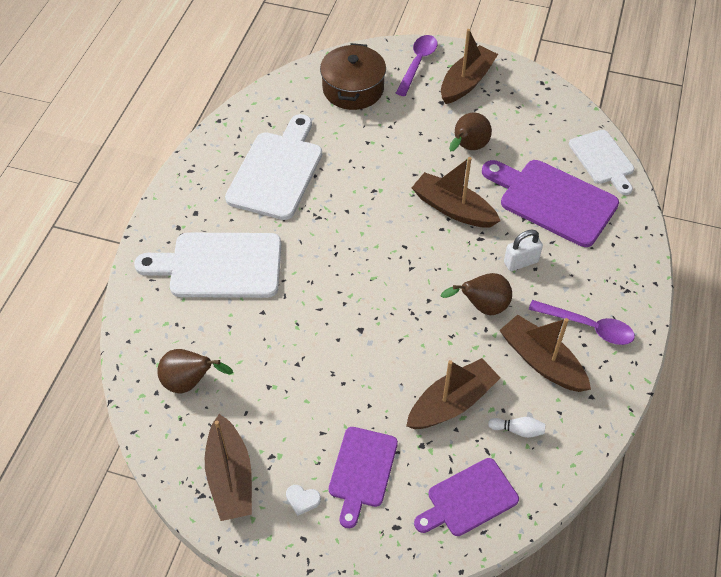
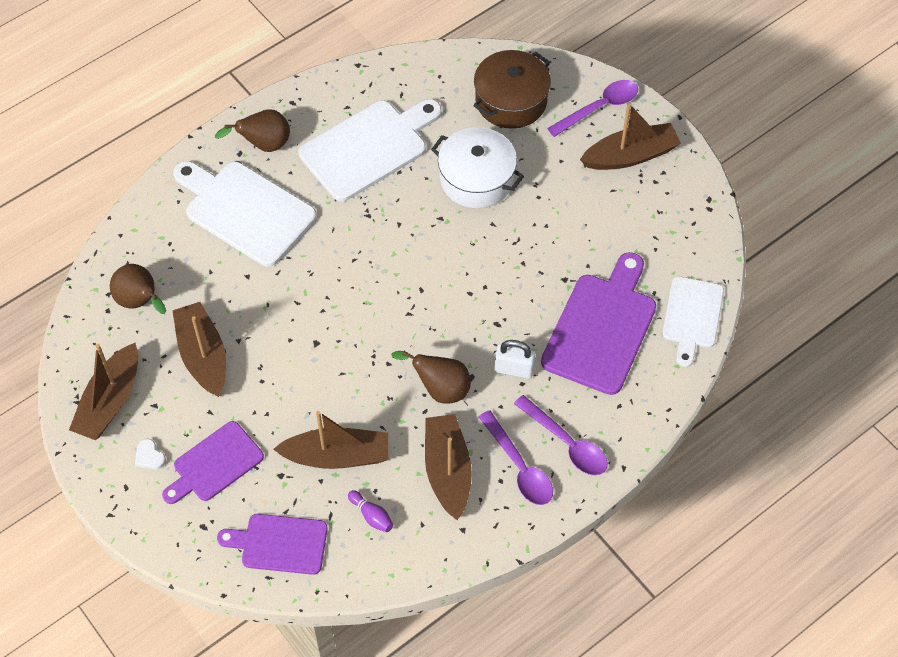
camera: 35 degrees right, 5 degrees up
brown boat [412,157,500,228] -> brown boat moved to [172,302,226,397]
brown pear [449,112,492,152] -> brown pear moved to [215,109,290,152]
purple cutting board [482,160,619,247] -> purple cutting board turned 45 degrees clockwise [541,252,656,395]
white bowling pin [488,417,545,438] -> purple bowling pin [348,490,393,532]
none -> white pot [431,127,524,209]
none -> purple spoon [514,395,608,475]

